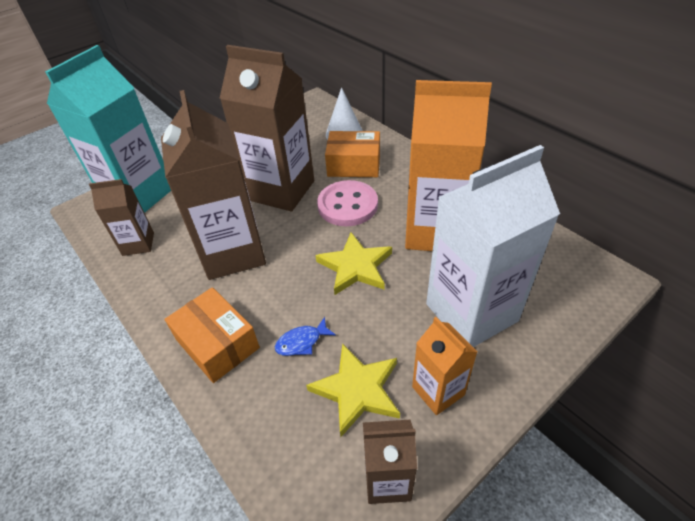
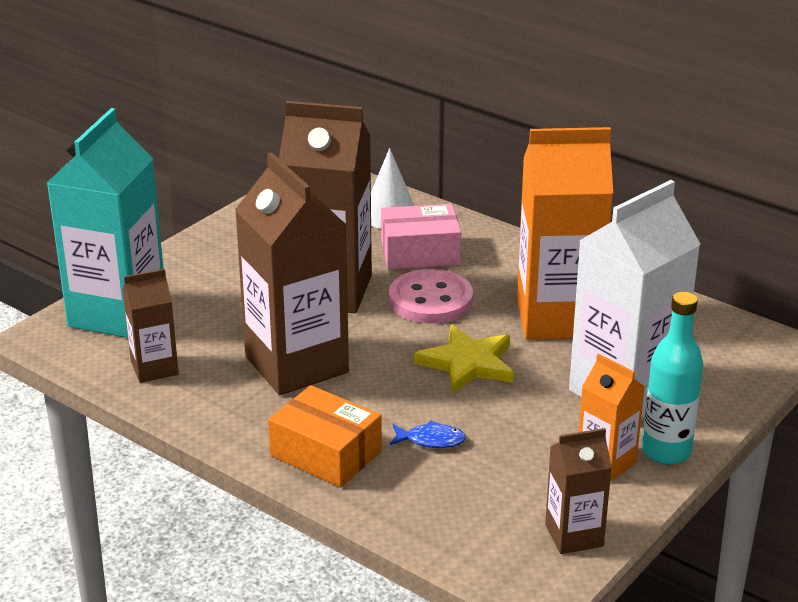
camera: 15 degrees left, 15 degrees down
blue fish [275,317,336,356] -> blue fish turned 135 degrees counterclockwise [390,420,466,448]
yellow star [306,343,400,437] -> none
orange box [325,131,380,177] -> pink box [381,204,461,269]
none -> turquoise bottle [642,292,703,465]

